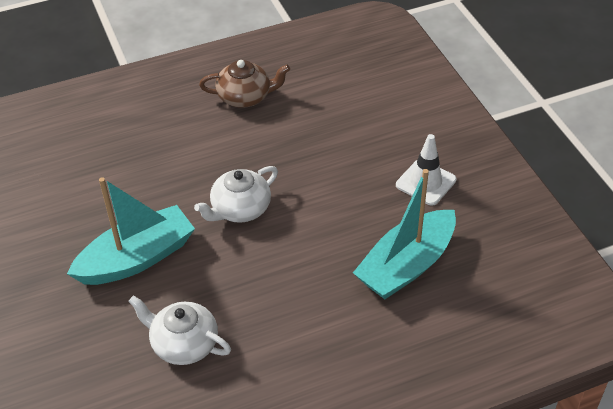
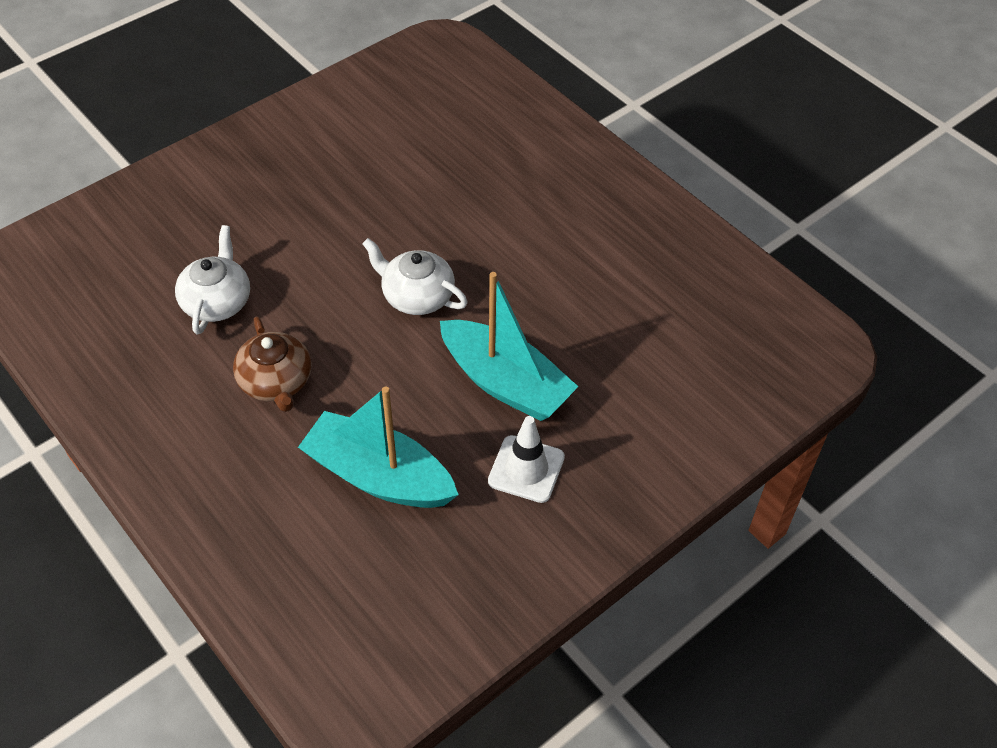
camera: 70 degrees right, 5 degrees up
turquoise boat [67,177,195,285] -> turquoise boat moved to [440,272,578,421]
brown teapot [199,60,290,108] -> brown teapot moved to [233,316,311,412]

